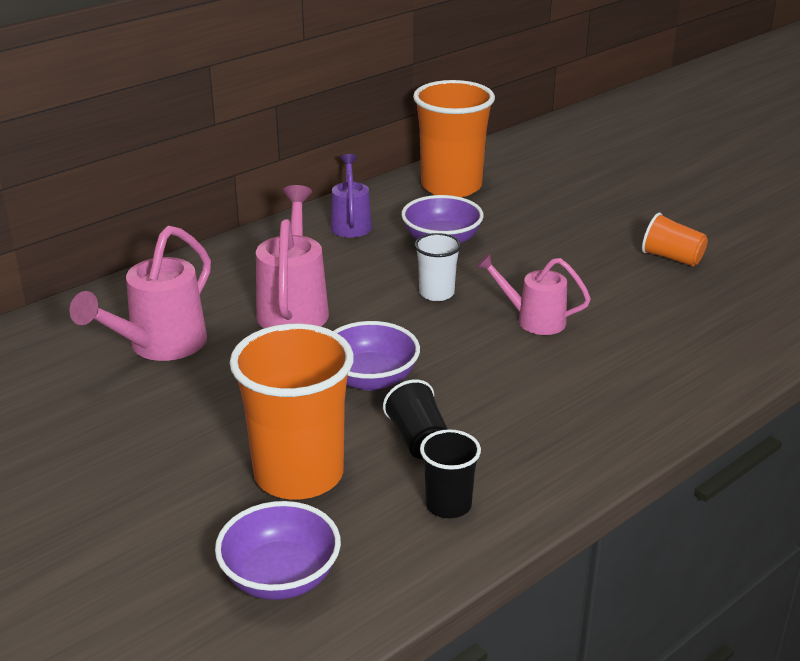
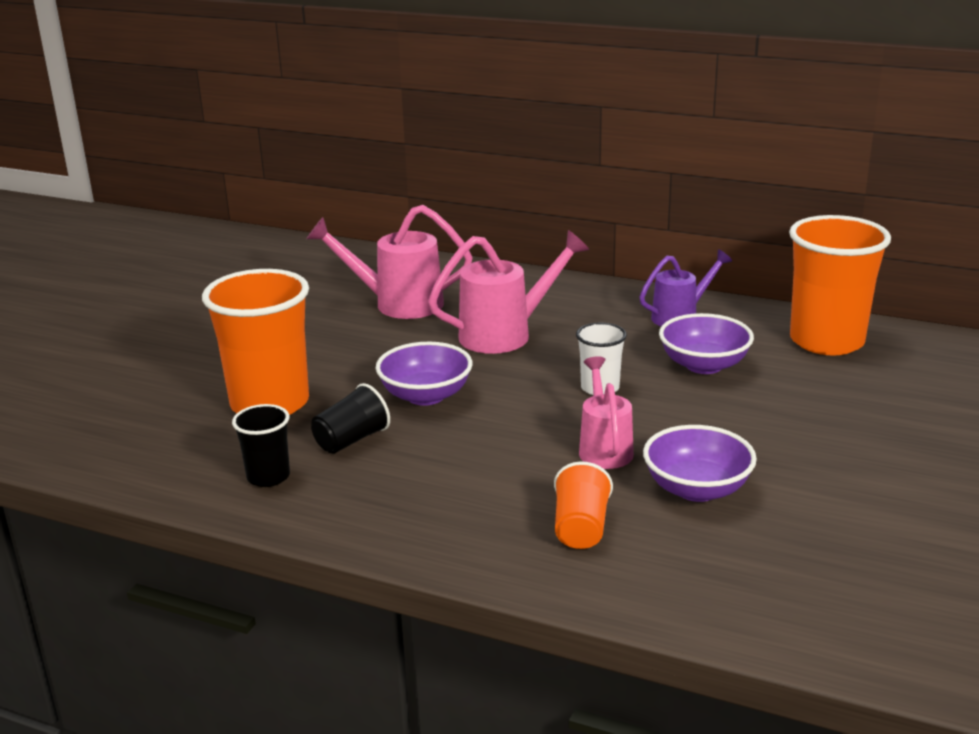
camera: 65 degrees right, 5 degrees down
purple bowl [215,501,341,600] -> purple bowl moved to [643,425,757,502]
orange cup [642,213,708,266] -> orange cup moved to [554,461,613,549]

